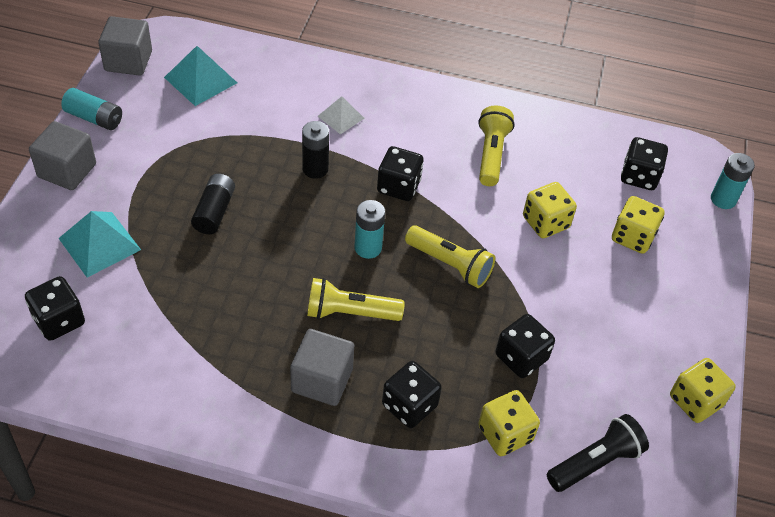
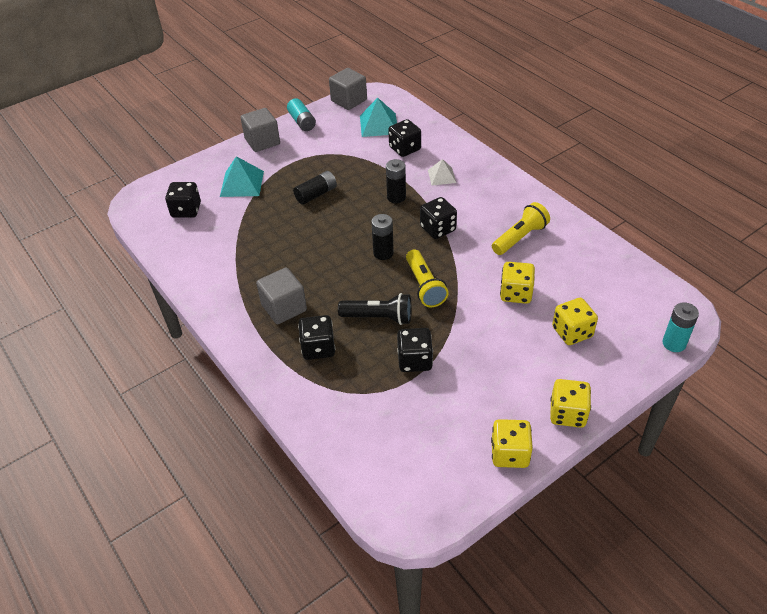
camera: 45 degrees right, 5 degrees down
yellow flashlight [307,278,405,321] -> none
turquoise battery [354,200,385,259] -> black battery [371,214,394,260]
yellow dice [478,390,540,456] -> yellow dice moved to [550,379,591,428]
black flashlight [547,414,649,492] -> black flashlight moved to [338,293,412,325]
black dice [621,137,668,190] -> black dice moved to [388,119,421,157]

